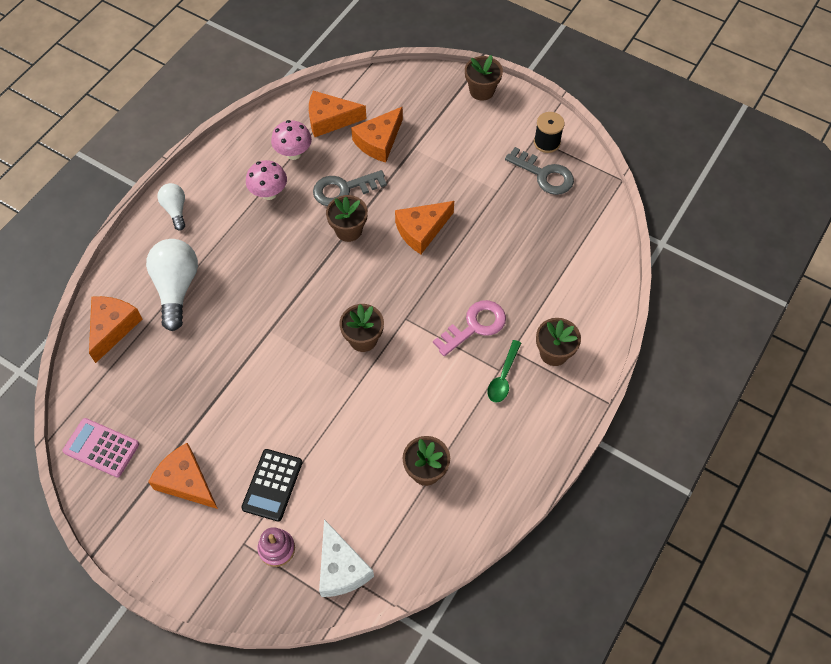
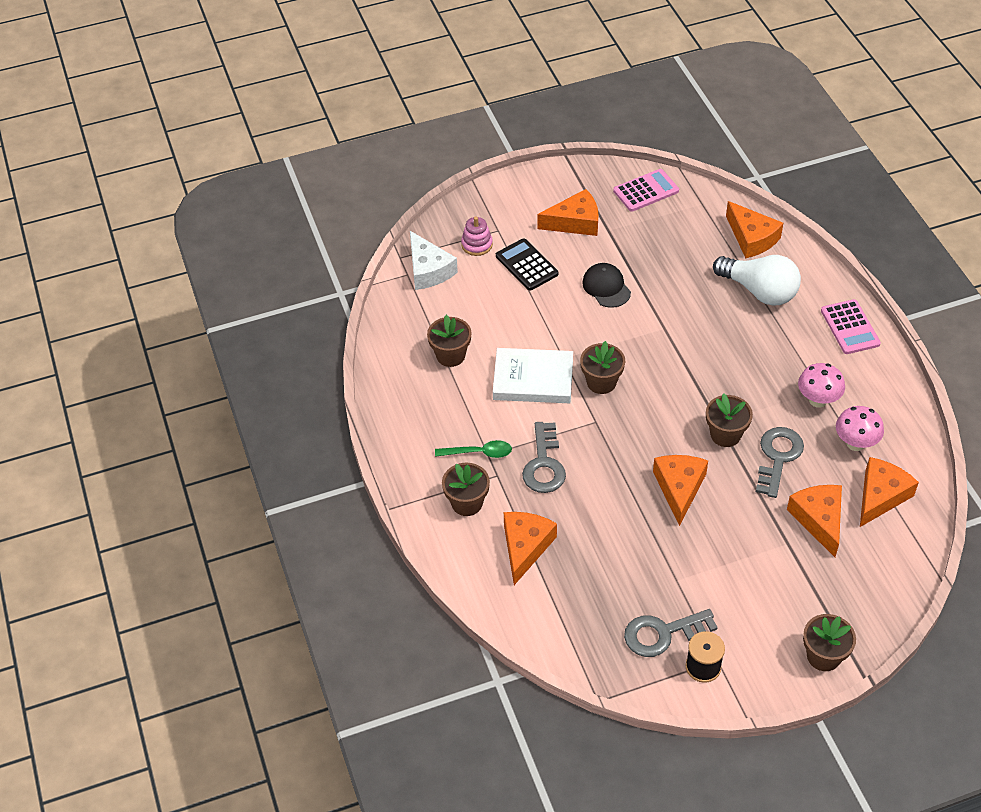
camera: 130 degrees right, 10 degrees down
white light bulb [157,183,185,230] -> pink calculator [821,299,881,354]
white cheese [319,519,374,597] -> white cheese turned 135 degrees counterclockwise [410,231,458,290]
pink key [433,300,506,356] -> grey key [522,422,566,493]
green spoon [487,340,521,403] -> green spoon turned 120 degrees clockwise [435,440,512,458]
none -> white book [493,348,573,403]
none -> orange cheese [504,512,557,585]
none -> black cap [582,263,631,308]

